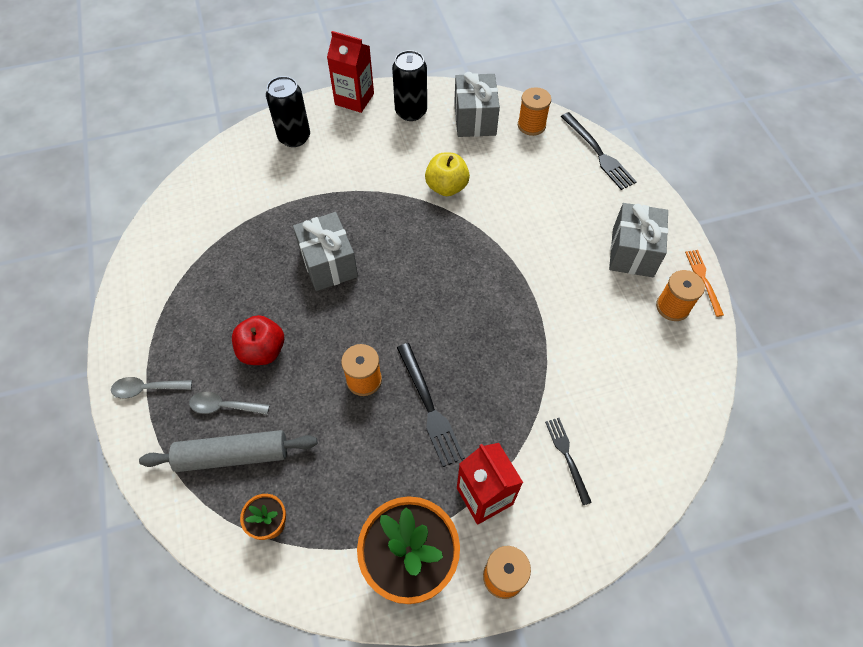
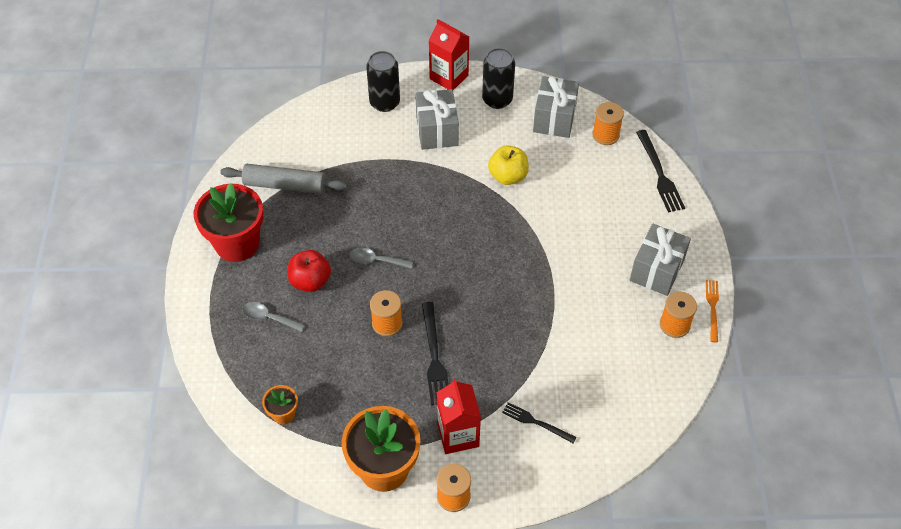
camera: 15 degrees right, 5 degrees down
grey spoon [111,377,192,399] -> grey spoon moved to [350,248,413,269]
grey rolling pin [139,430,317,472] -> grey rolling pin moved to [220,164,347,194]
grey gift [293,212,358,291] -> grey gift moved to [415,89,459,150]
black fork [545,418,592,505] -> black fork turned 60 degrees counterclockwise [502,402,576,443]
none -> red flower pot [194,183,263,262]

